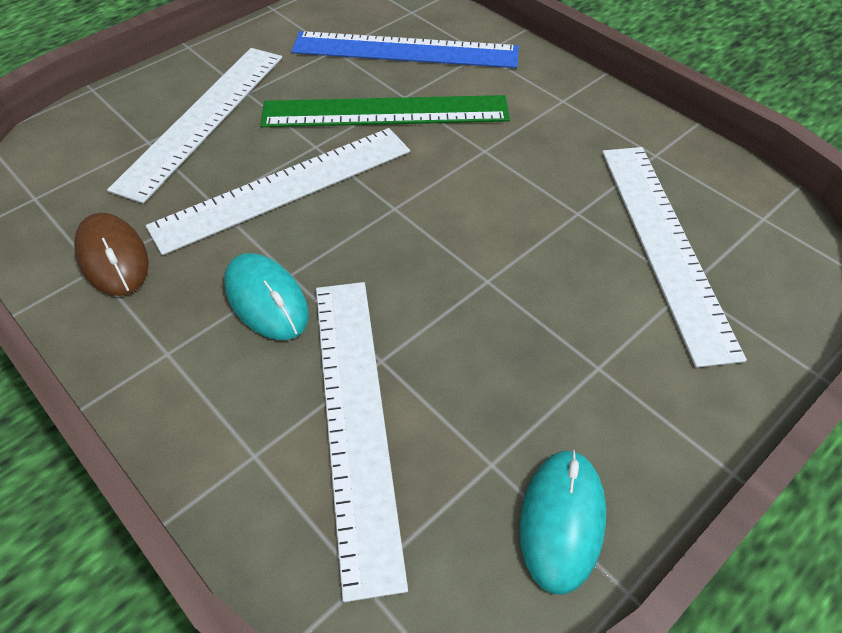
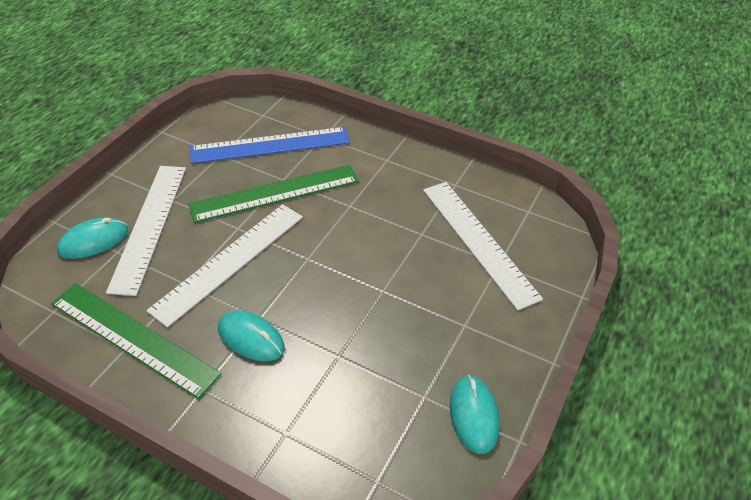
camera: 20 degrees left, 5 degrees down
brown mouse [74,213,149,296] -> green ruler [51,283,221,399]
white ruler [316,282,408,602] -> none
none -> turquoise mouse [57,218,128,259]

